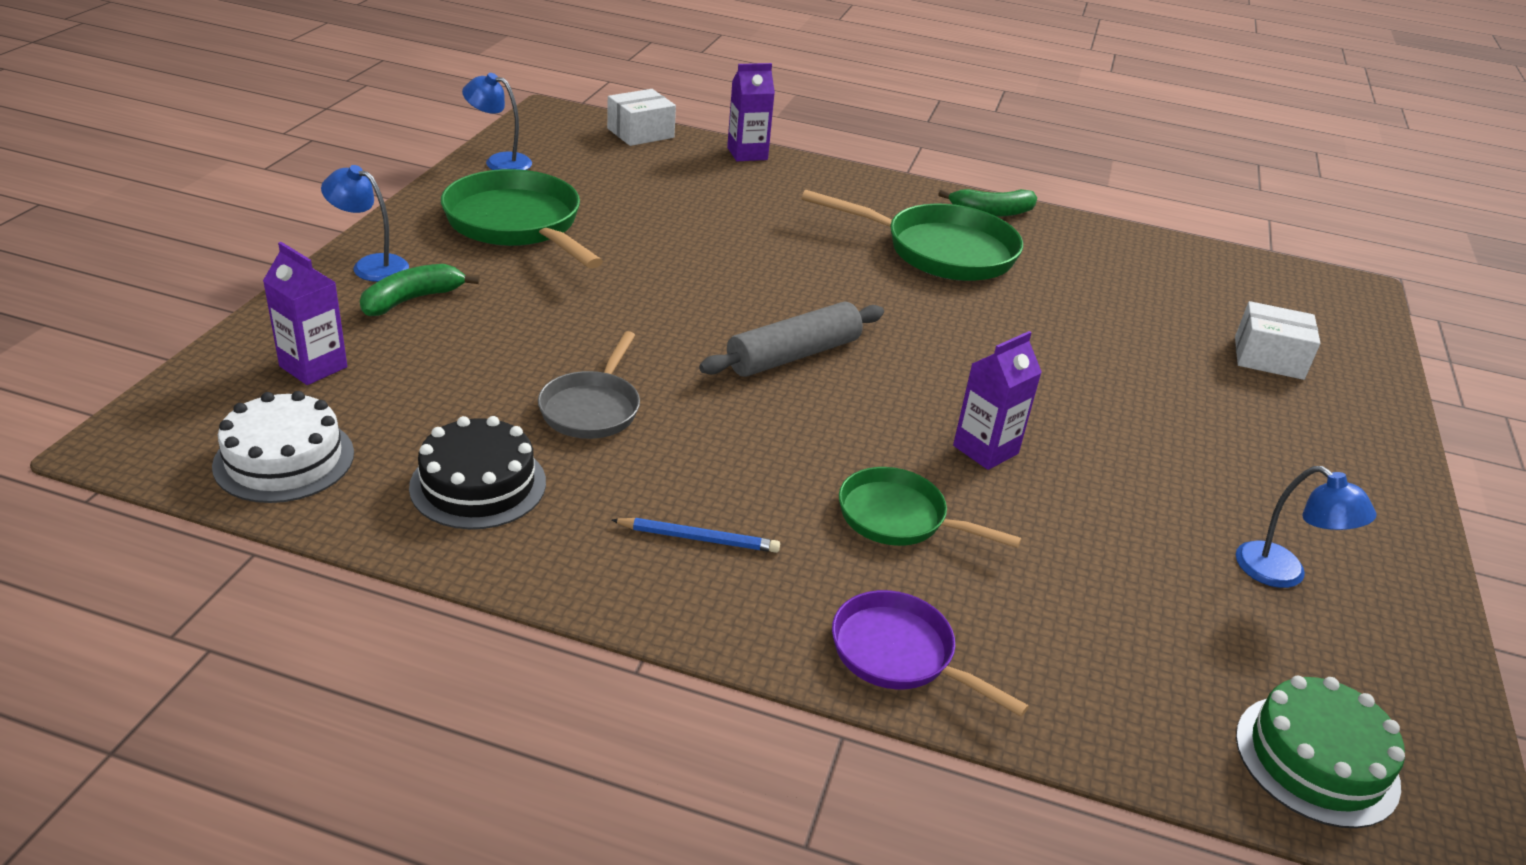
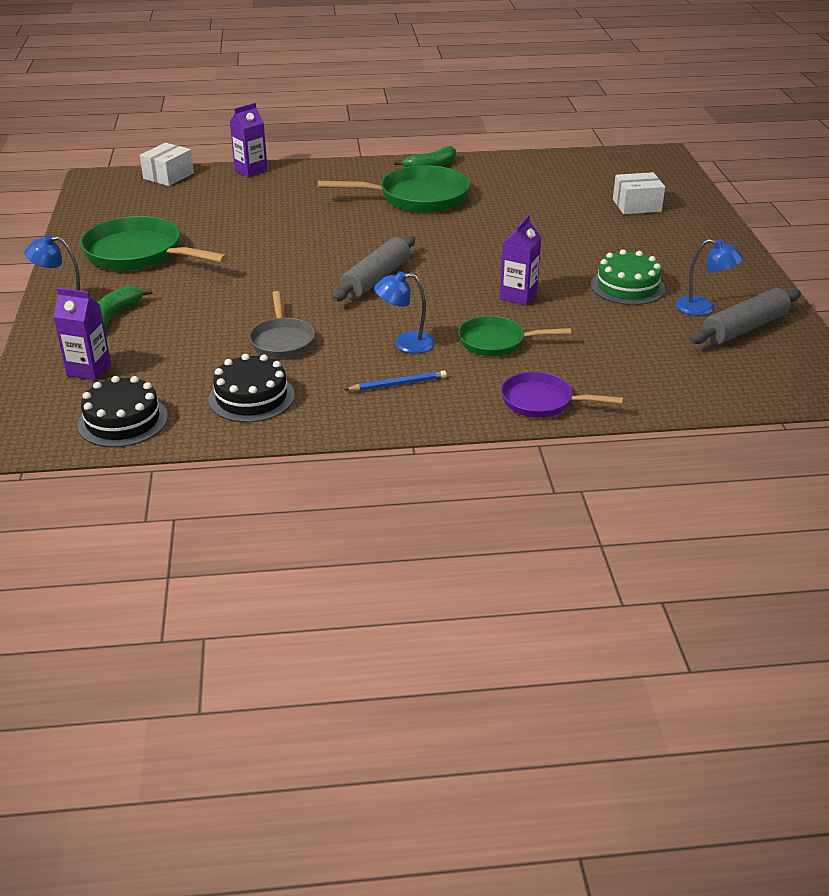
camera: 20 degrees left, 0 degrees up
white cake [212,391,354,503] -> black cake [78,376,168,447]
blue lamp [462,73,532,170] -> blue lamp moved to [374,271,435,353]
green cake [1236,676,1405,828] -> green cake moved to [591,249,665,305]
none -> grey rolling pin [690,288,801,345]

